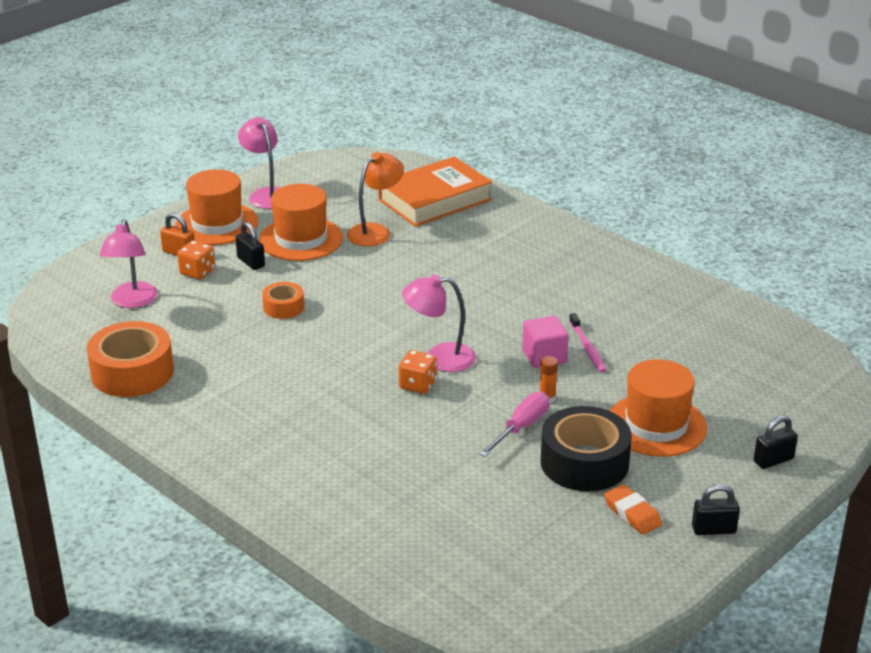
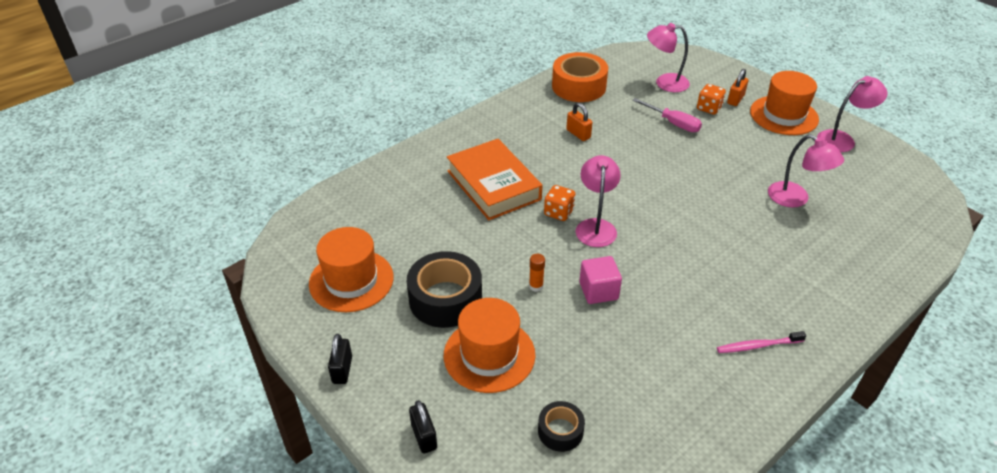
camera: 95 degrees right, 10 degrees up
black padlock [236,222,265,270] -> none
orange hat [259,184,343,261] -> orange hat moved to [309,227,394,312]
orange tape [262,282,304,319] -> none
orange lamp [347,152,404,246] -> pink lamp [768,134,844,208]
orange book [378,157,492,227] -> orange book moved to [447,139,543,220]
pink screwdriver [479,392,550,457] -> pink screwdriver moved to [632,98,702,132]
pink toothbrush [569,313,606,373] -> pink toothbrush moved to [717,331,806,353]
orange eraser [604,484,662,535] -> none
none -> black tape [538,401,585,452]
none -> orange padlock [566,102,592,141]

